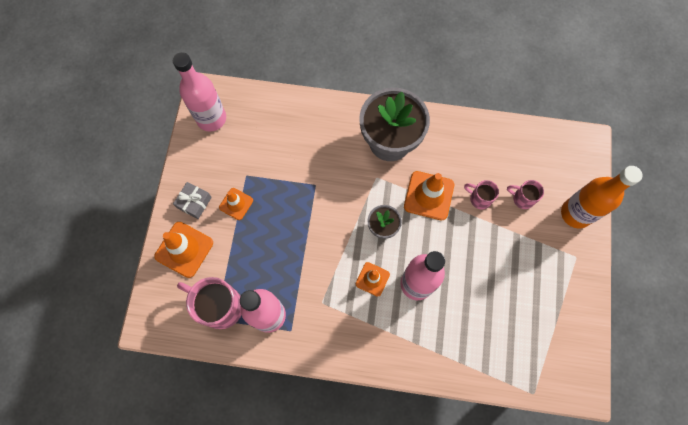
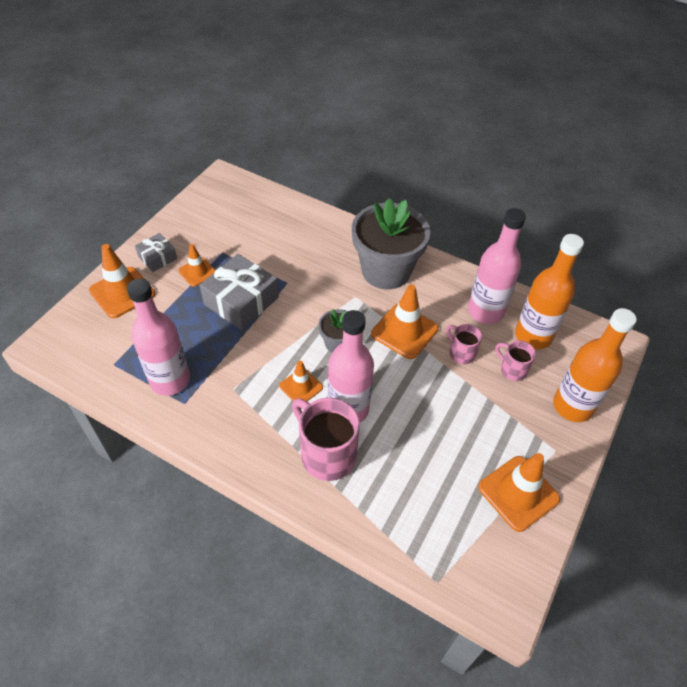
camera: 20 degrees right, 20 degrees down
pink bottle [173,52,226,132] -> pink bottle moved to [468,208,526,324]
pink mug [177,277,241,329] -> pink mug moved to [292,398,360,481]
none -> grey gift [200,254,279,330]
none -> orange traffic cone [478,453,560,532]
none -> orange bottle [515,234,584,349]

